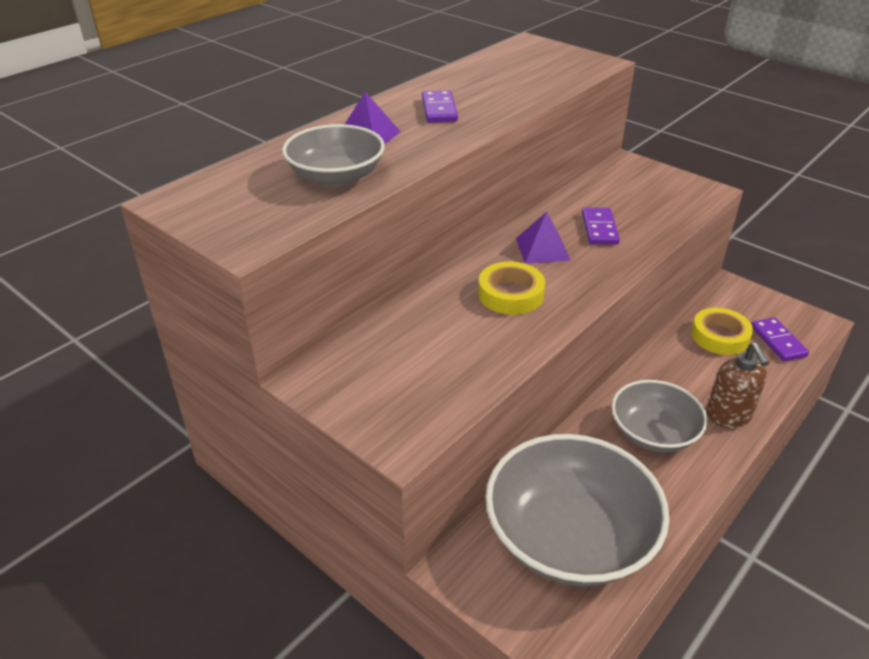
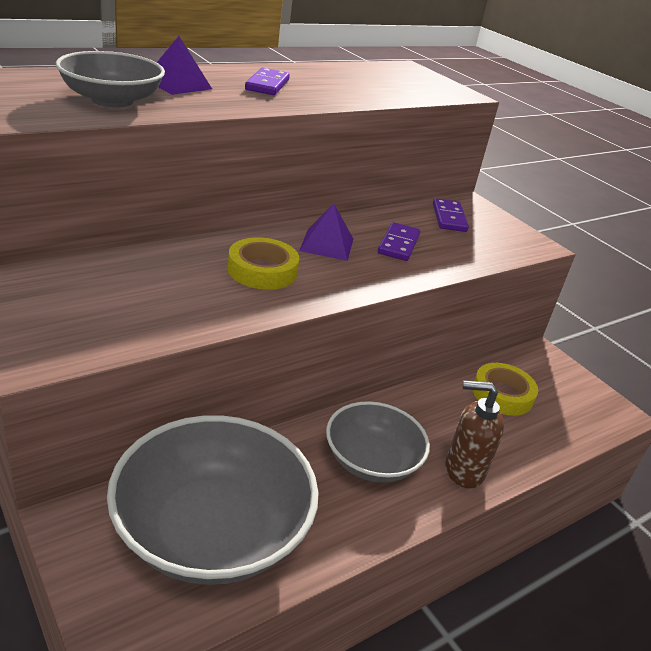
camera: 10 degrees right, 5 degrees down
brown soap dispenser [706,342,769,428] -> brown soap dispenser turned 90 degrees clockwise [445,381,504,489]
purple domino [751,317,809,361] -> purple domino moved to [433,198,469,232]

